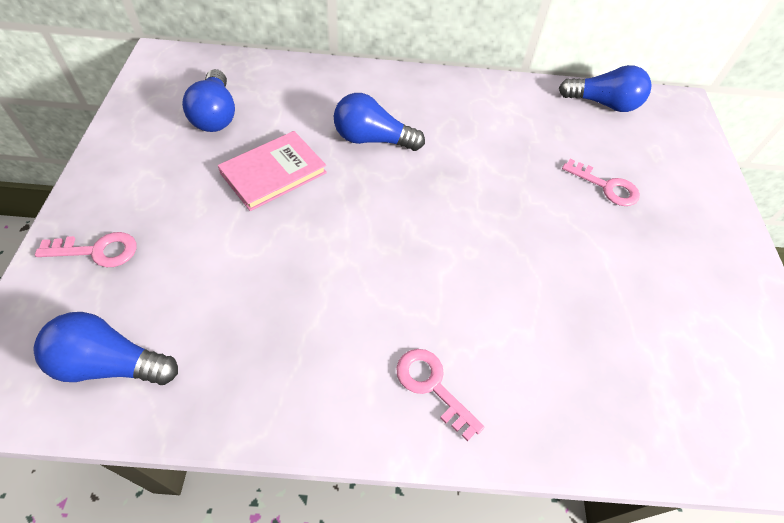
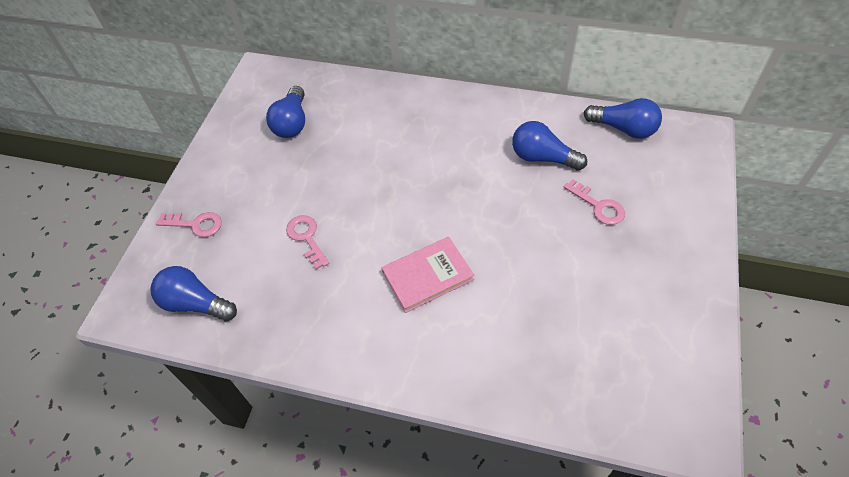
camera: 20 degrees right, 0 degrees up
pink book [218,131,327,211] -> pink book moved to [382,237,474,313]
blue light bulb [334,93,425,151] -> blue light bulb moved to [512,121,587,171]
pink key [396,349,484,441] -> pink key moved to [286,215,329,269]

